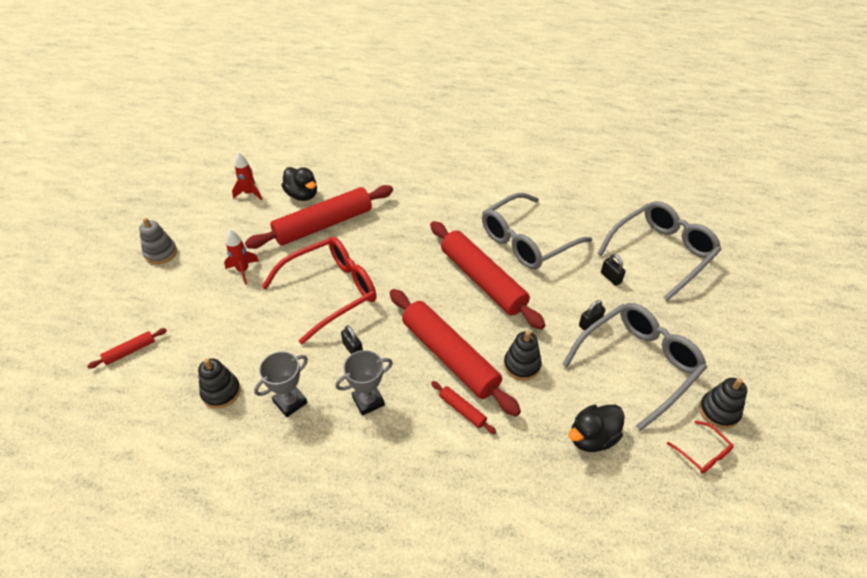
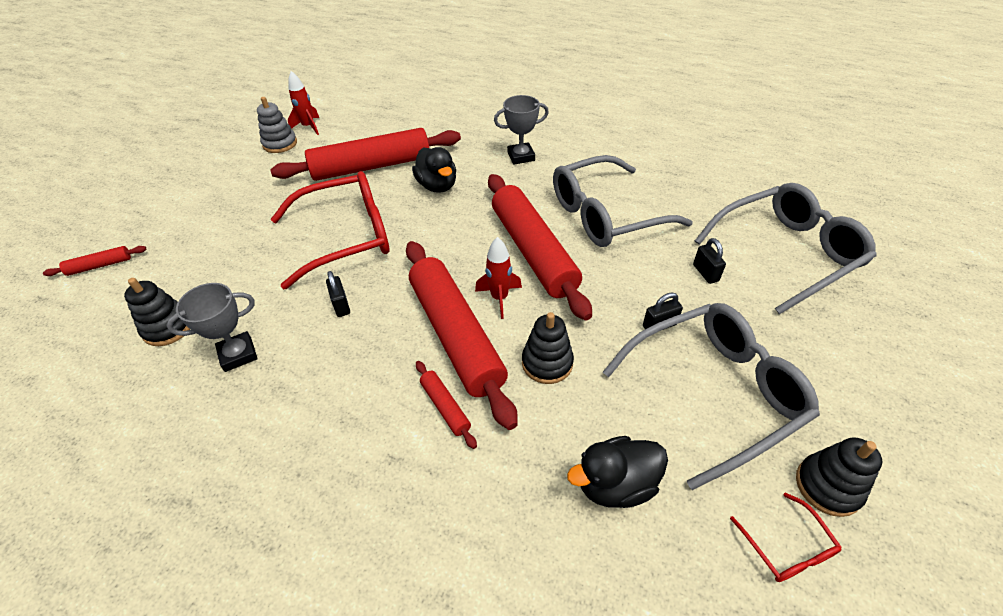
camera: 15 degrees right, 0 degrees up
grey stacking toy [139,218,177,264] -> grey stacking toy moved to [257,97,297,153]
red rocket [224,229,259,284] -> red rocket moved to [475,237,522,319]
black duck [281,167,317,201] -> black duck moved to [412,147,456,193]
grey trophy [335,350,393,416] -> grey trophy moved to [494,95,549,164]

